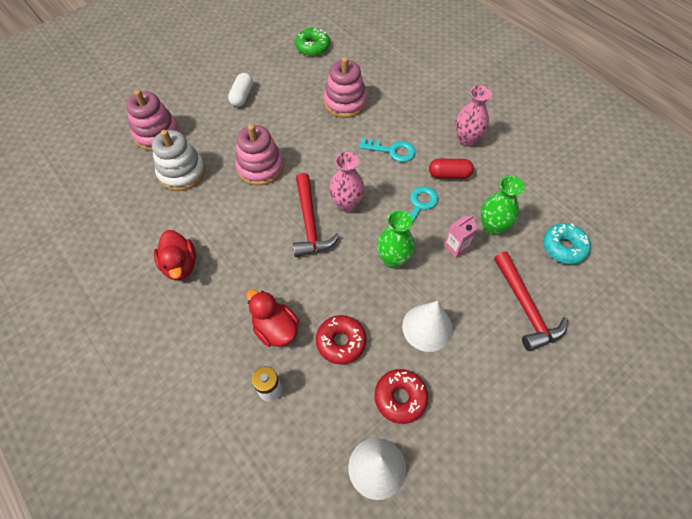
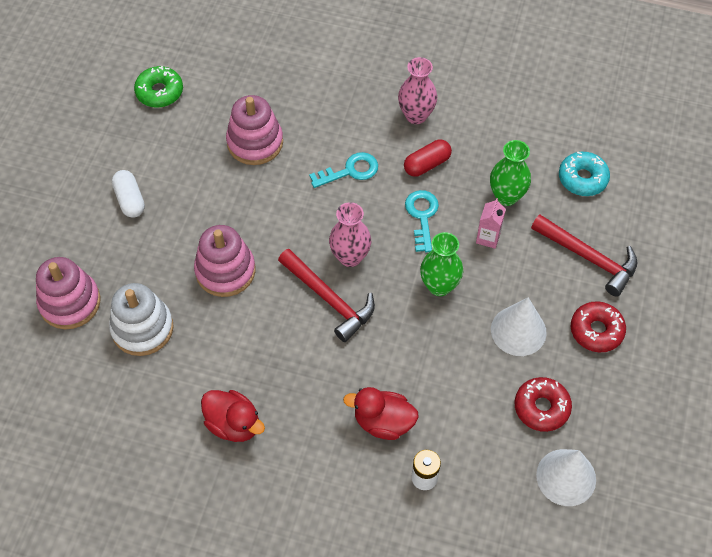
camera: 35 degrees left, 0 degrees up
red donut [316,315,367,365] -> red donut moved to [571,301,626,352]

